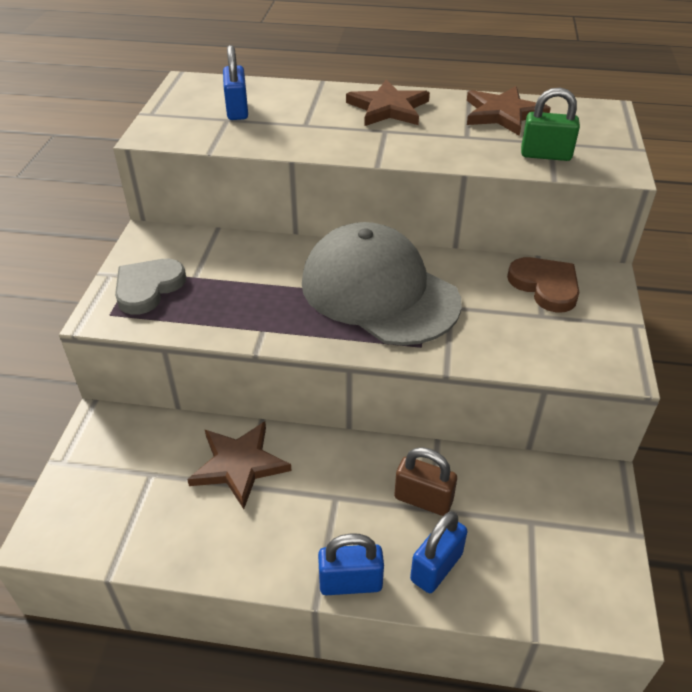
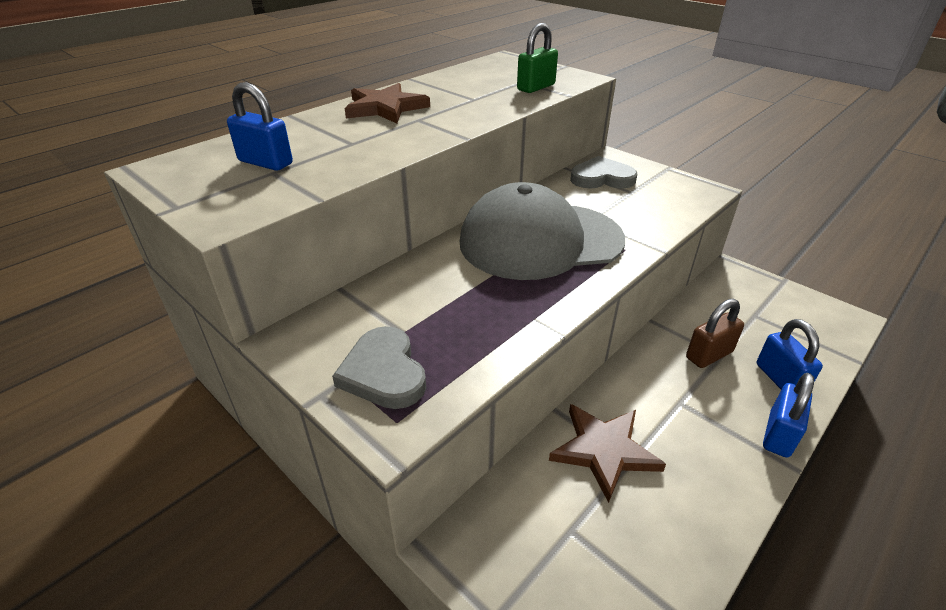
camera: 55 degrees left, 5 degrees down
brown star [467,86,551,136] -> none
brown heart [507,257,579,313] -> grey heart [570,156,637,189]

